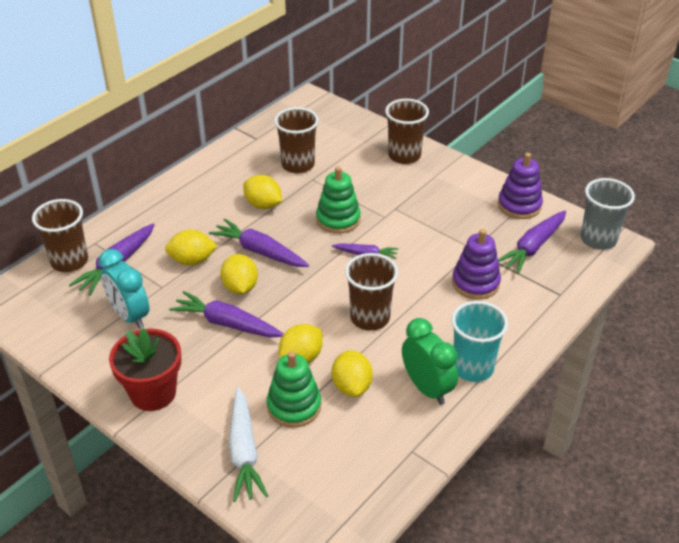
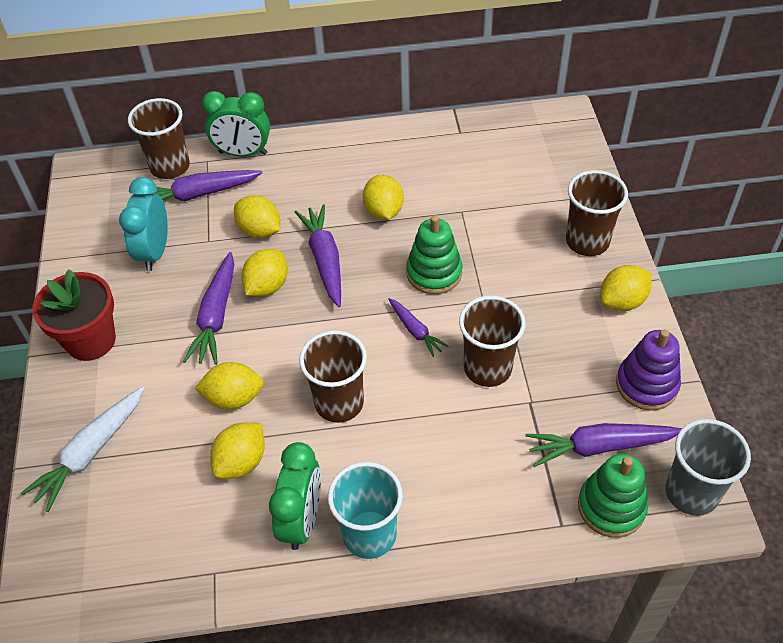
camera: 45 degrees right, 10 degrees up
purple carrot [169,291,284,338] -> purple carrot turned 150 degrees counterclockwise [183,252,234,365]
green stacking toy [267,351,321,428] -> green stacking toy moved to [578,454,648,538]
brown cup [274,107,319,174] -> brown cup moved to [459,296,526,387]
purple stacking toy [452,229,501,300] -> none
none -> green clock [202,91,270,157]
none -> yellow lemon [600,265,651,311]

